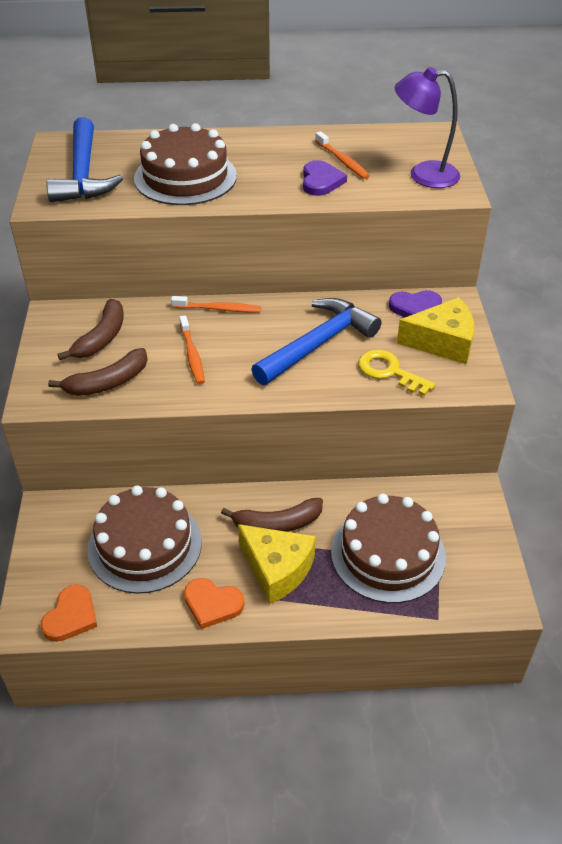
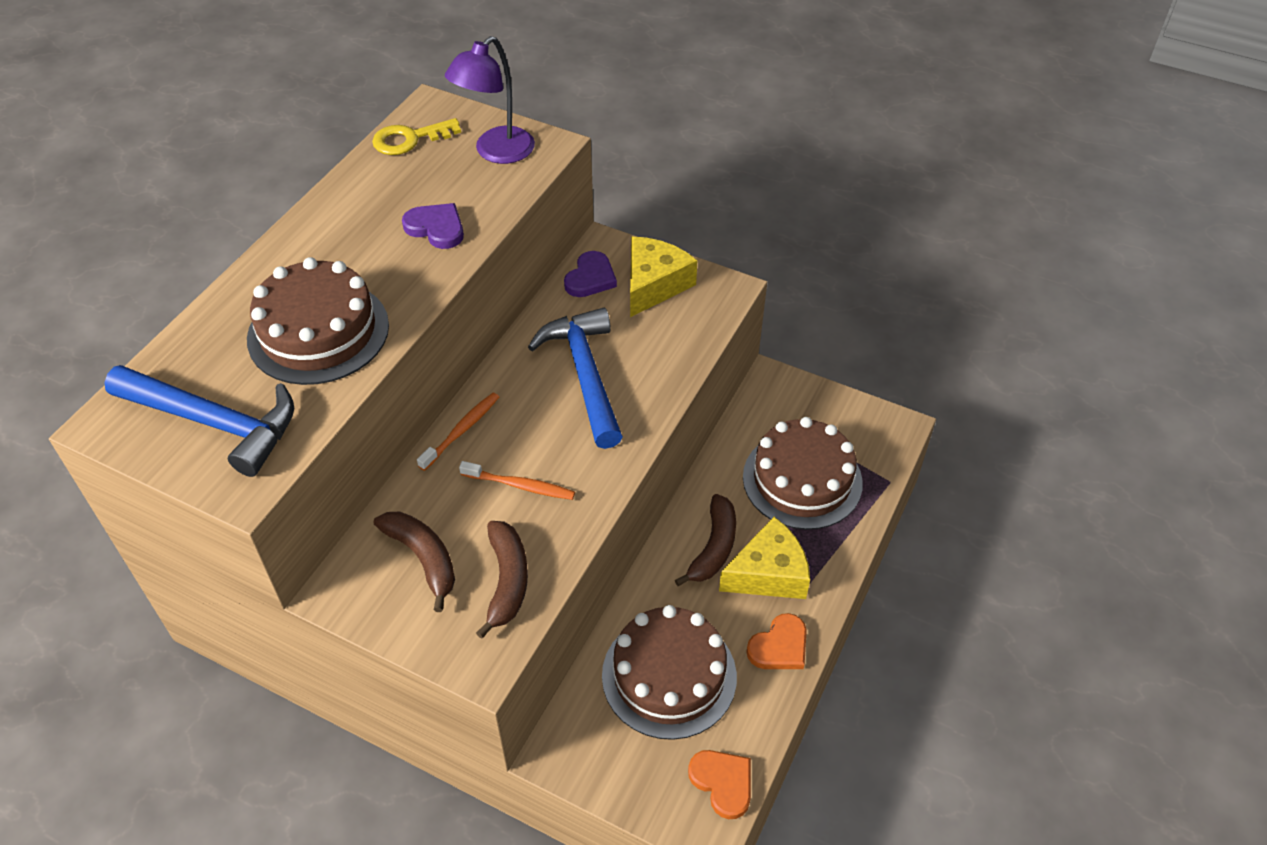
camera: 60 degrees left, 5 degrees up
orange toothbrush [315,131,370,179] -> none
yellow key [358,349,435,396] -> yellow key moved to [372,118,461,155]

